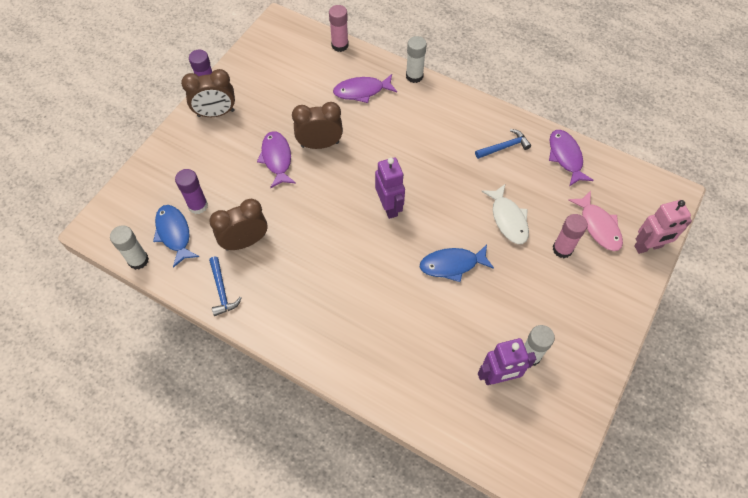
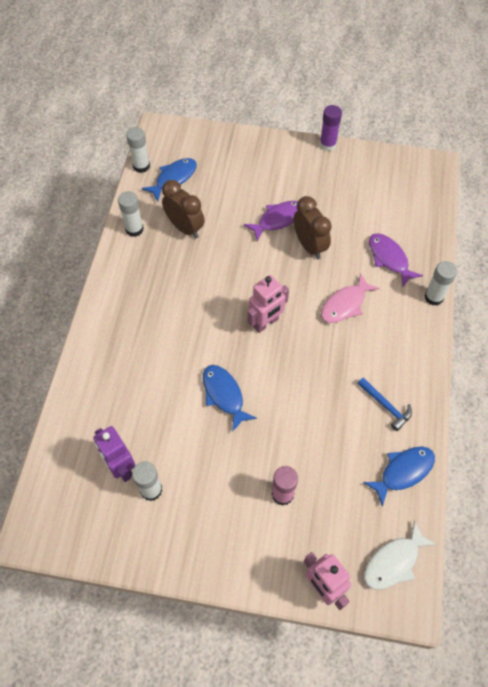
camera: 70 degrees right, 0 degrees up
purple glue stick [175,169,208,214] -> none
brown clock [181,69,235,117] -> none
blue hammer [209,257,242,316] -> white glue stick [118,191,144,237]
pink glue stick [329,5,349,52] -> none
purple robot [375,157,405,219] -> pink robot [248,275,289,333]
white fish [481,184,529,244] -> white fish moved to [364,521,437,590]
purple fish [549,130,594,186] -> blue fish [363,446,435,507]
pink fish [568,191,623,251] -> pink fish moved to [321,273,380,323]

